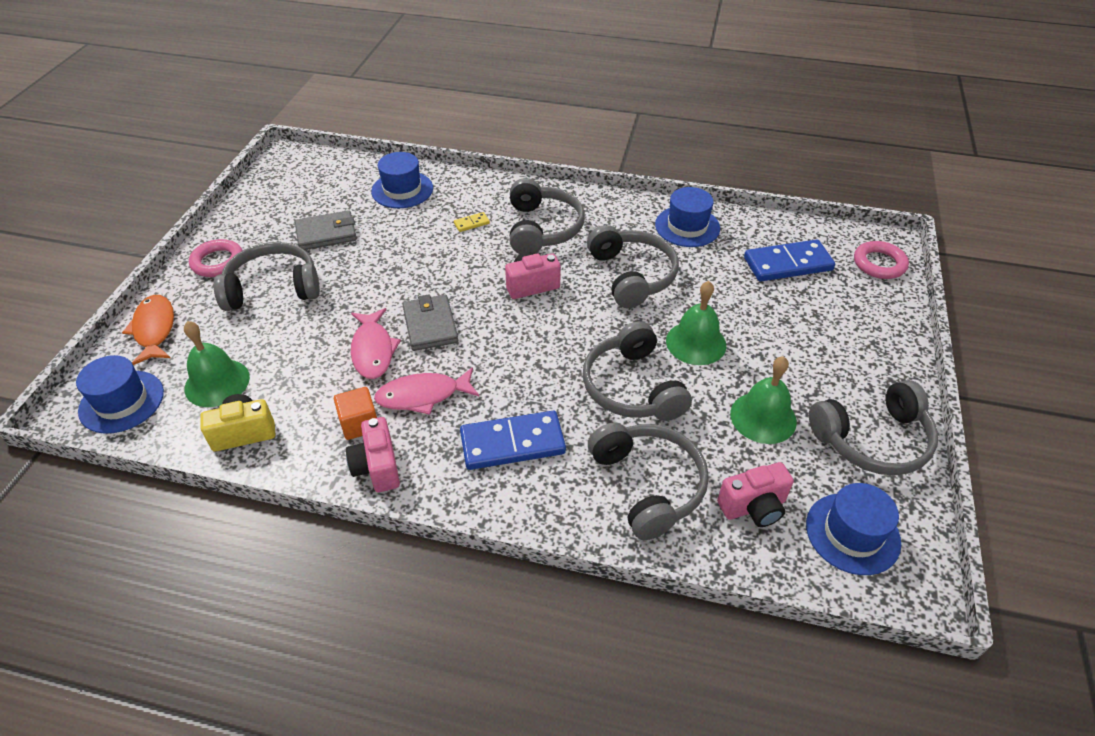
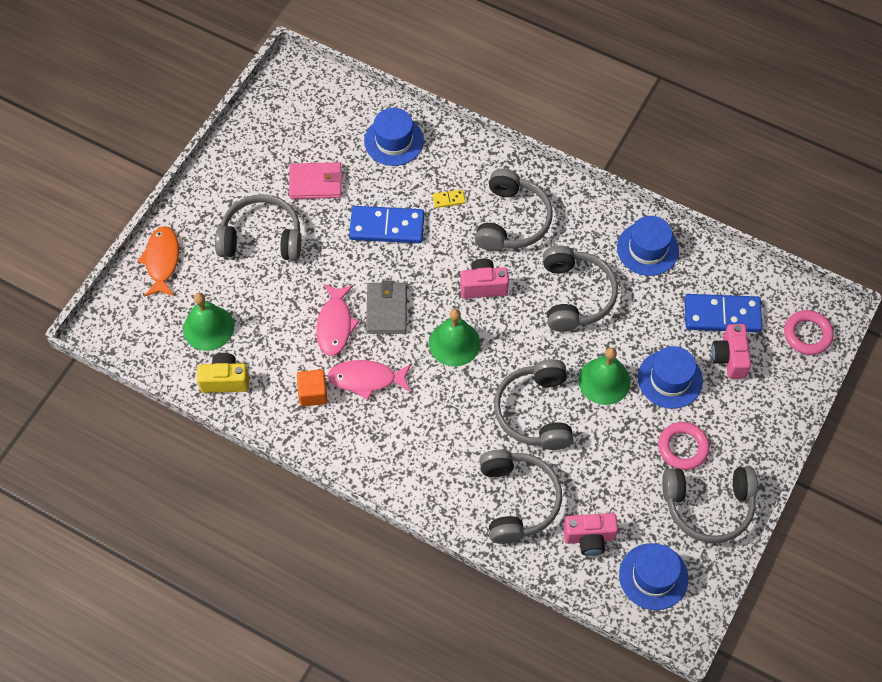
camera: 15 degrees right, 15 degrees up
blue hat [76,355,164,434] -> blue hat moved to [638,346,703,409]
pink ring [189,239,243,277] -> pink ring moved to [658,422,710,470]
grey wallet [295,210,357,250] -> pink wallet [289,162,343,199]
pink camera [346,417,400,492] -> pink camera moved to [711,324,751,379]
blue domino [460,411,566,470] -> blue domino moved to [349,206,424,243]
green bell [730,356,797,444] -> green bell moved to [429,309,480,367]

